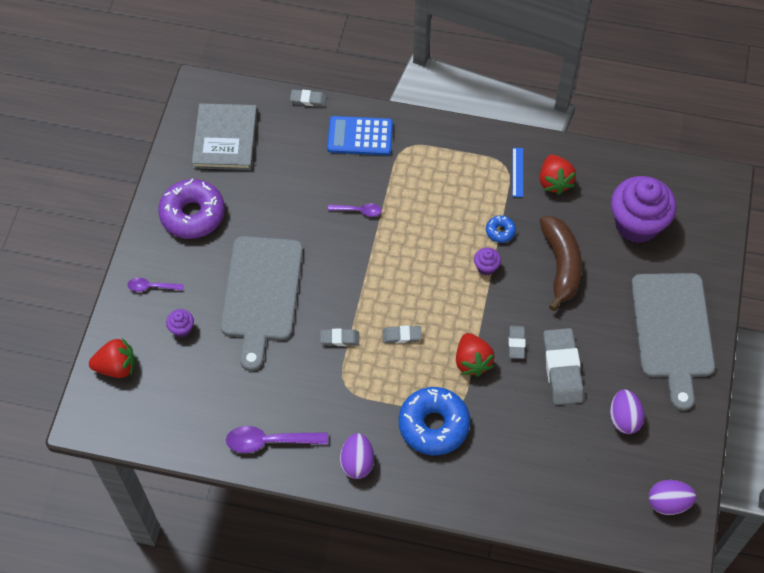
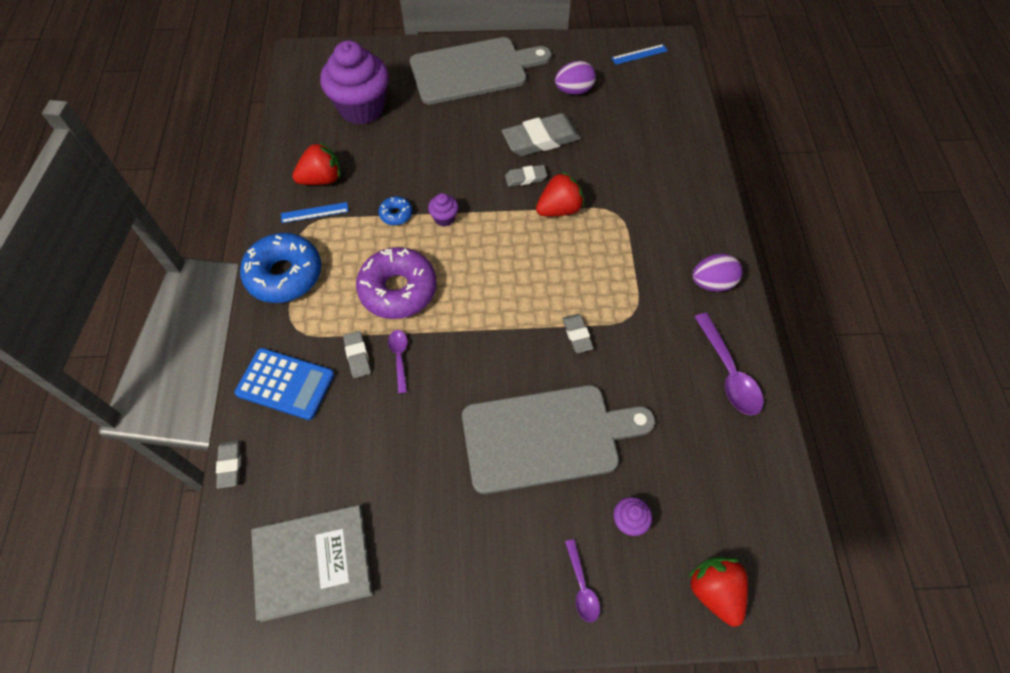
camera: 105 degrees left, 0 degrees up
purple donut [158,179,225,239] -> purple donut moved to [356,247,437,319]
blue calculator [327,116,393,155] -> blue calculator turned 60 degrees counterclockwise [234,348,334,420]
grey eraser [382,325,422,343] -> grey eraser moved to [343,331,371,378]
blue donut [399,387,470,455] -> blue donut moved to [240,233,321,303]
brown banana [540,216,582,311] -> none
purple egg [649,480,696,515] -> blue ruler [611,44,668,65]

